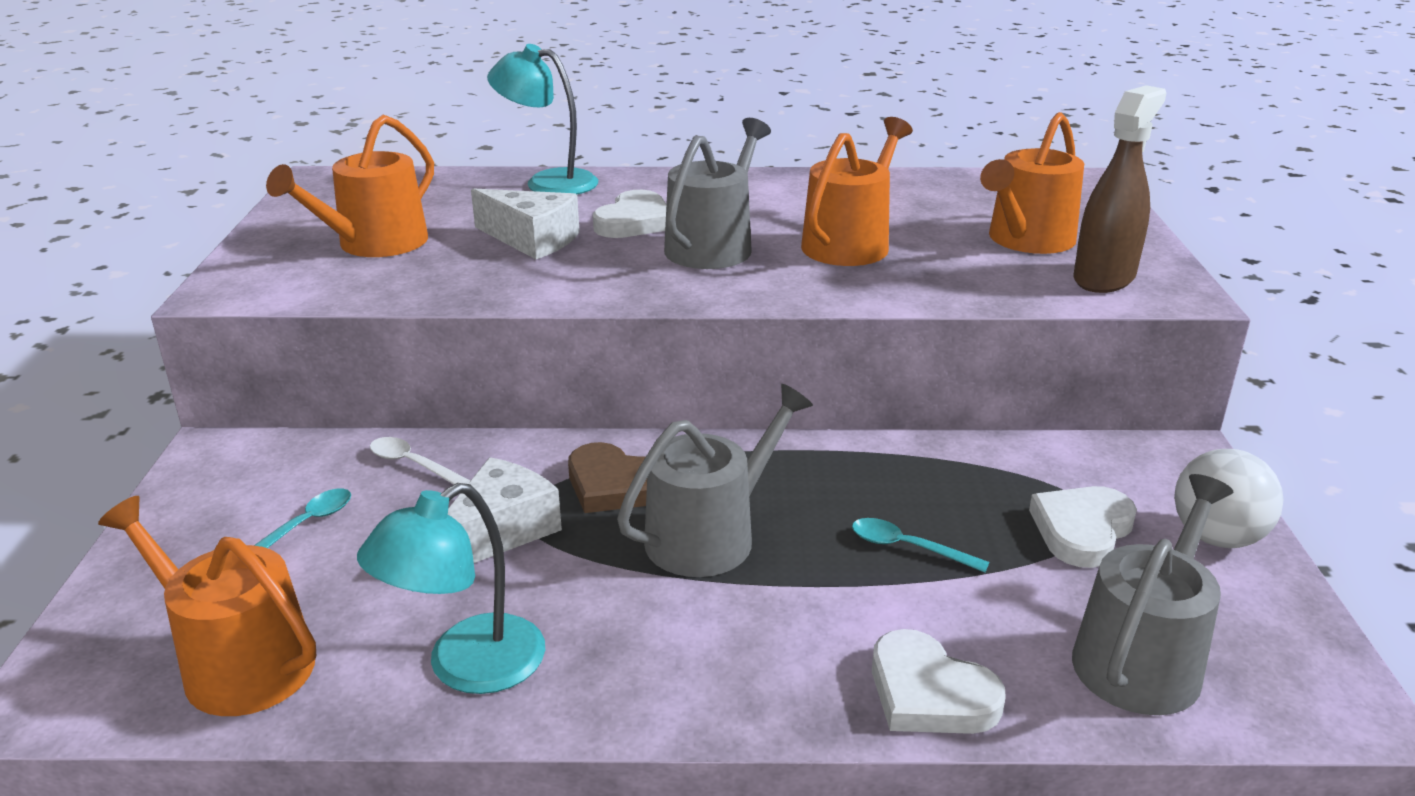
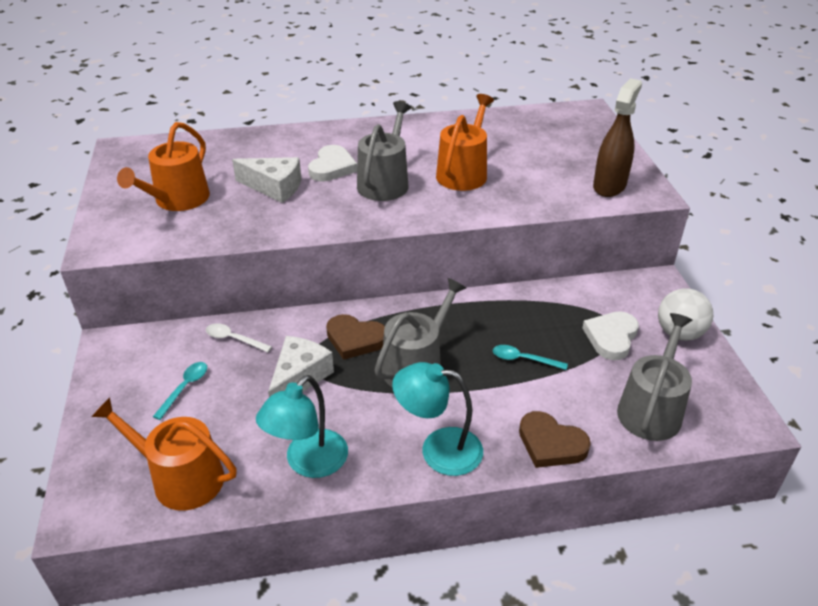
camera: 10 degrees left, 10 degrees up
turquoise lamp [487,44,598,194] -> turquoise lamp moved to [392,362,483,476]
white heart [872,629,1006,734] -> brown heart [519,411,591,468]
orange watering can [980,112,1084,254] -> none

